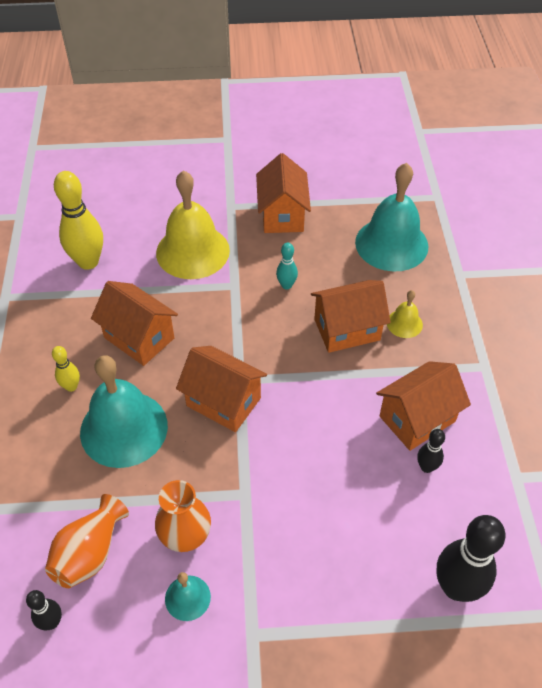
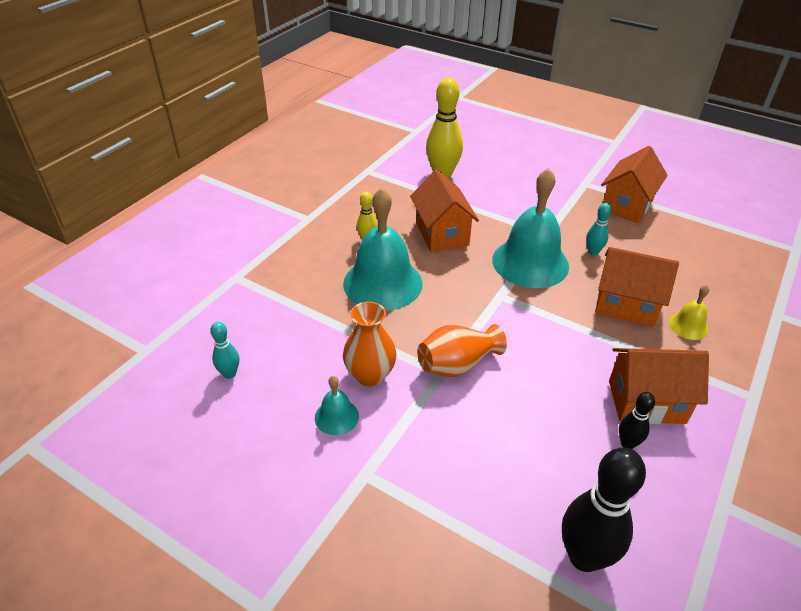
camera: 35 degrees right, 10 degrees down
black bowling pin [26,590,62,630] -> turquoise bowling pin [210,322,239,379]
orange vase [45,494,129,588] -> orange vase moved to [417,324,507,377]
yellow bell [156,170,230,279] -> none
orange house [176,346,267,432] -> none
turquoise bell [355,163,428,271] -> turquoise bell moved to [492,168,569,288]

